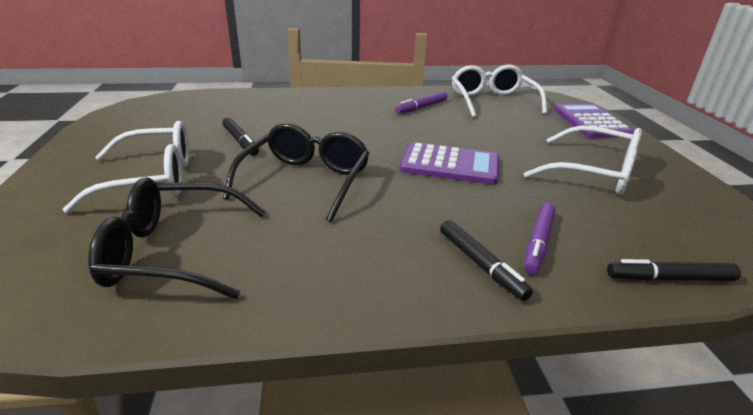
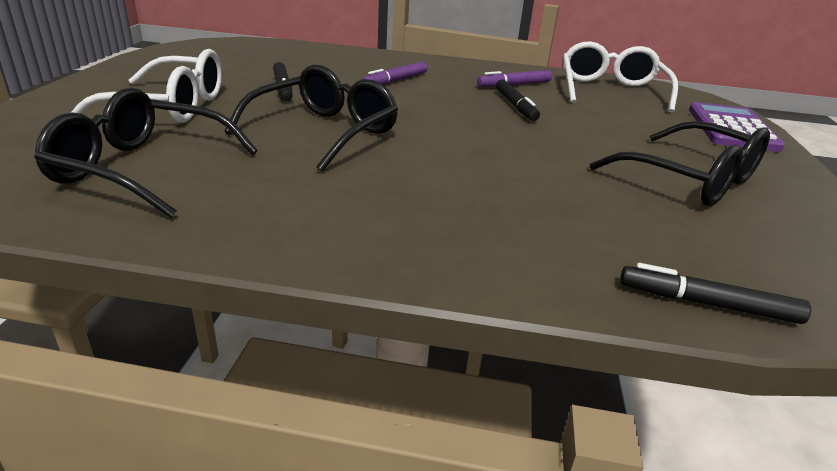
camera: 15 degrees right, 0 degrees up
purple calculator [400,142,499,185] -> none
black marker [440,220,533,301] -> black marker moved to [496,79,540,121]
white glasses [524,125,642,195] -> black glasses [590,121,770,206]
purple marker [524,203,556,274] -> purple marker moved to [362,62,427,85]

